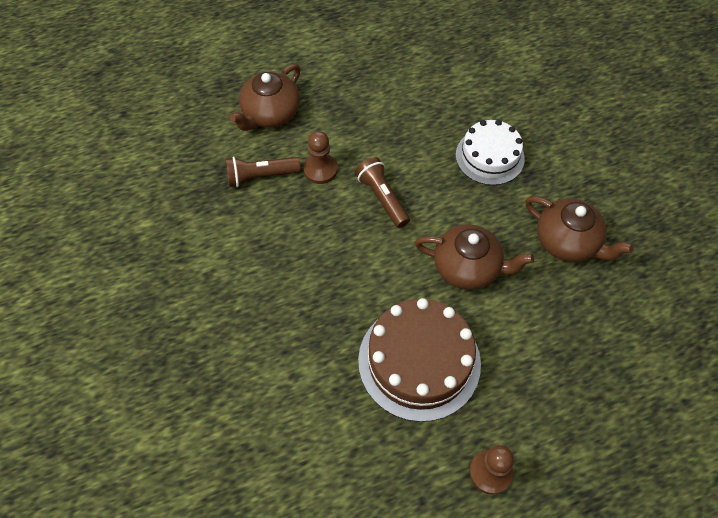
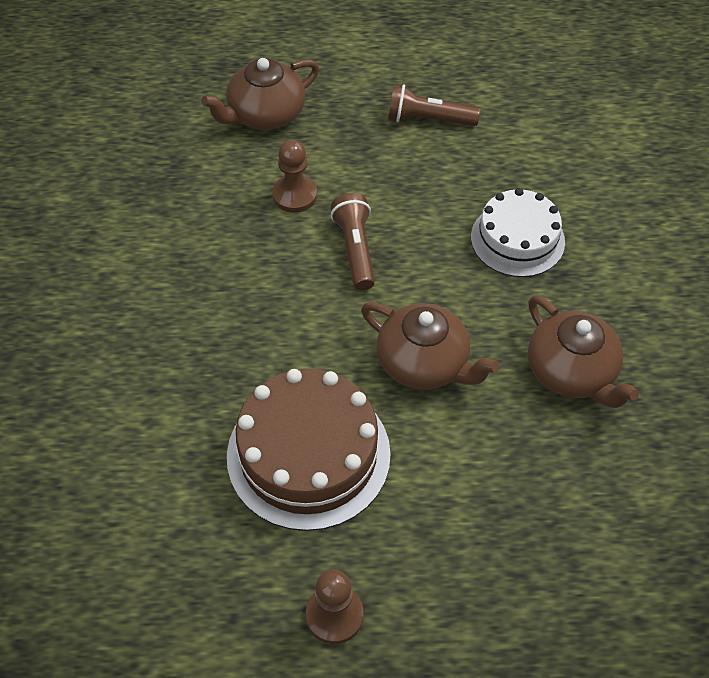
camera: 20 degrees right, 5 degrees down
brown flashlight [226,156,301,187] -> brown flashlight moved to [388,84,481,126]

